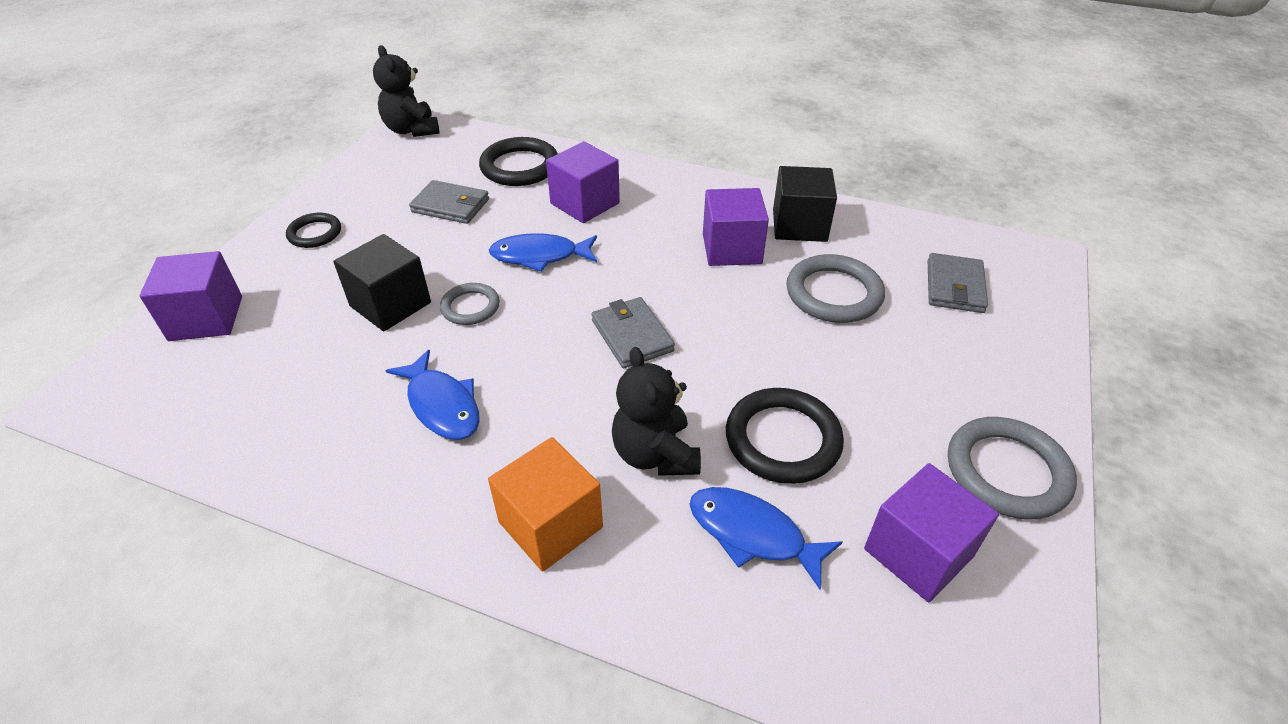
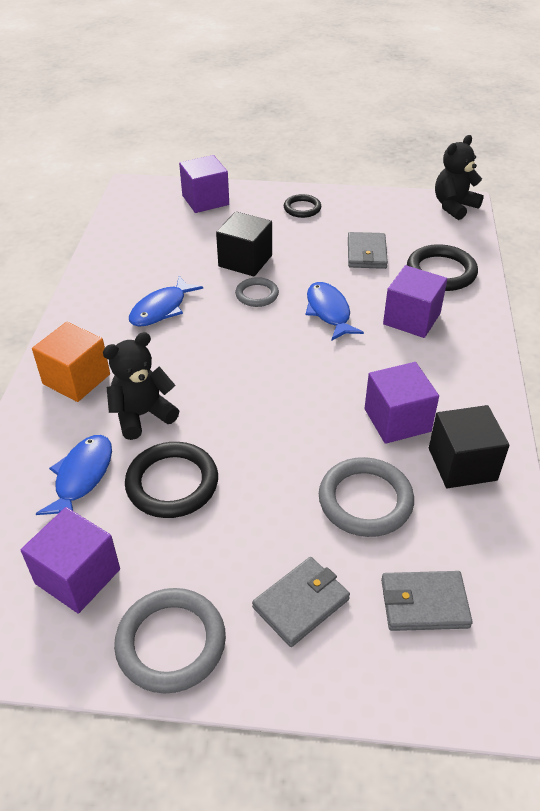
camera: 75 degrees right, 0 degrees up
grey wallet [591,297,675,368] -> grey wallet moved to [252,557,350,647]

